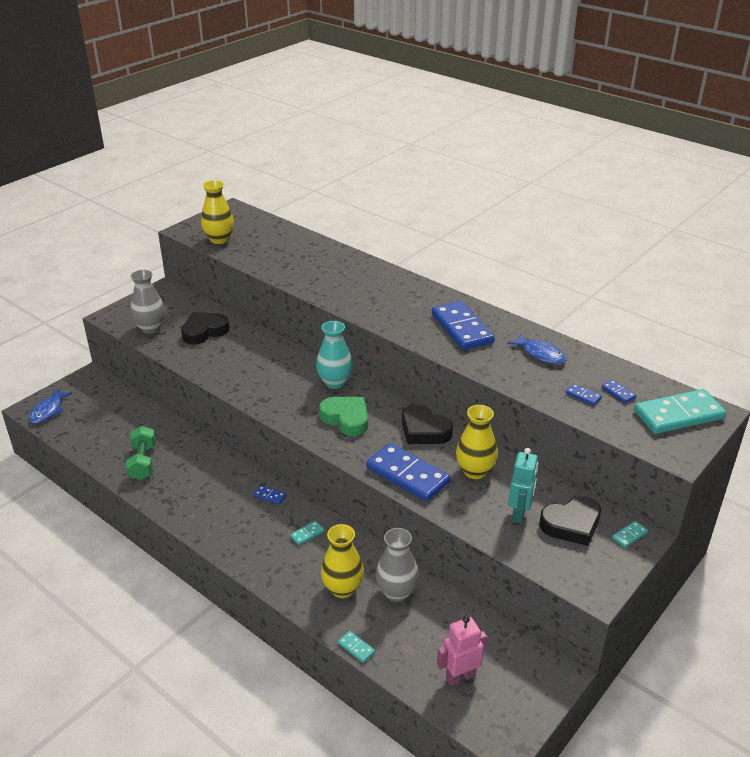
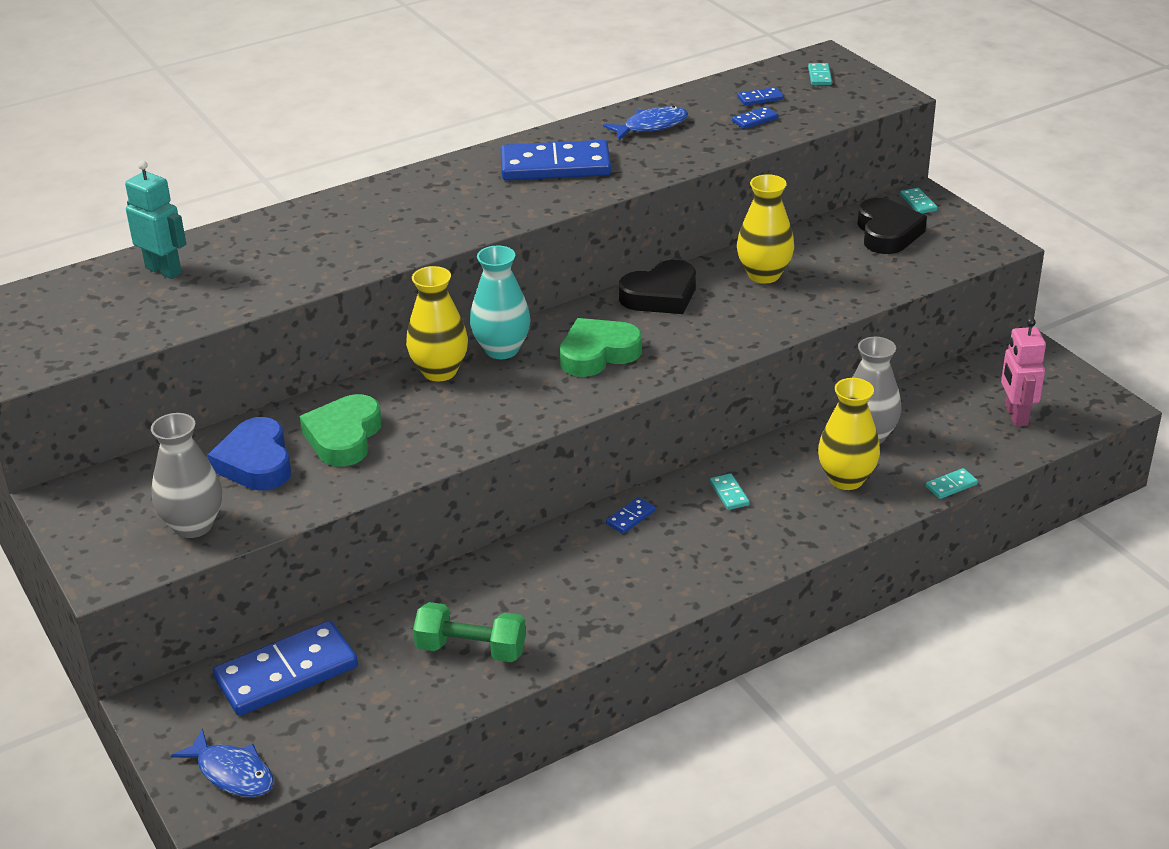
camera: 70 degrees left, 0 degrees up
black heart [181,312,229,344] -> blue heart [208,417,291,491]
yellow vase [201,180,234,244] -> yellow vase moved to [406,266,468,382]
blue domino [366,443,450,502] -> blue domino moved to [213,621,358,716]
turquoise robot [508,448,538,524] -> turquoise robot moved to [125,160,186,279]
turquoise domino [634,389,726,434] -> turquoise domino [808,63,832,85], size x0.41
none -> green heart [300,394,382,467]

